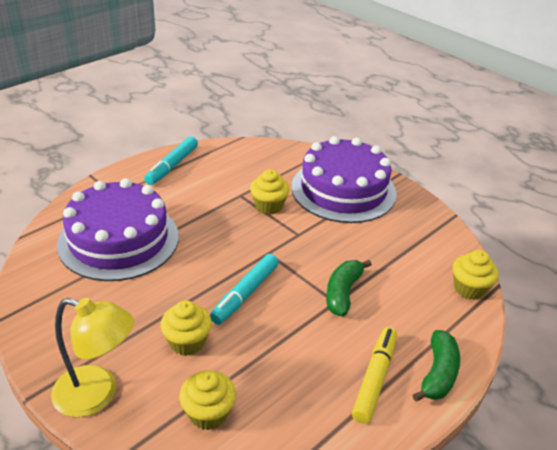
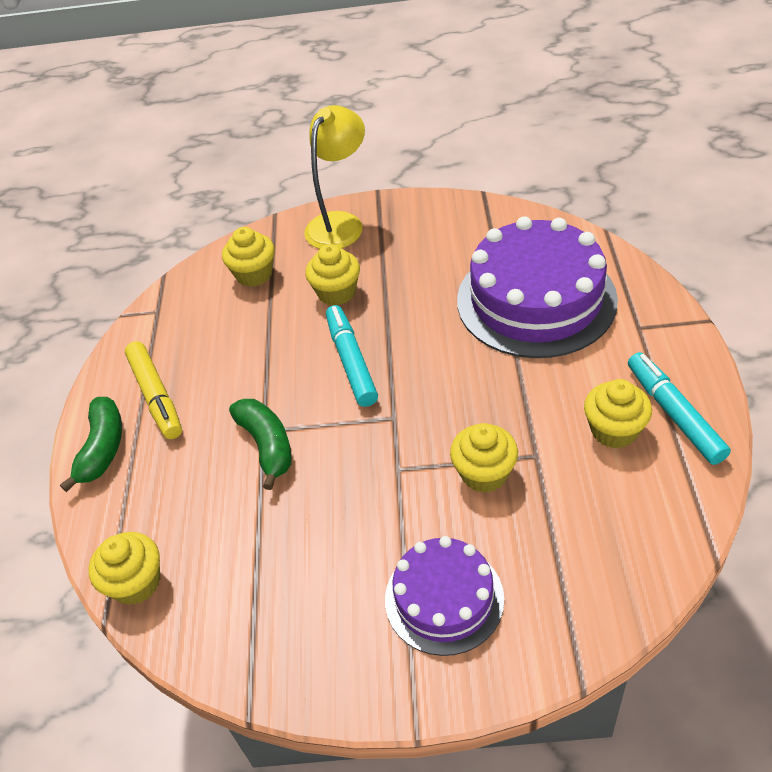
camera: 140 degrees right, 10 degrees up
yellow lamp [51,298,134,417] -> yellow lamp turned 150 degrees clockwise [304,105,365,249]
purple cake [291,136,397,223] -> purple cake [385,536,504,656], size x0.58
green banana [413,330,460,402] -> green banana turned 150 degrees counterclockwise [60,397,122,492]
none -> yellow cupcake [584,379,652,448]

